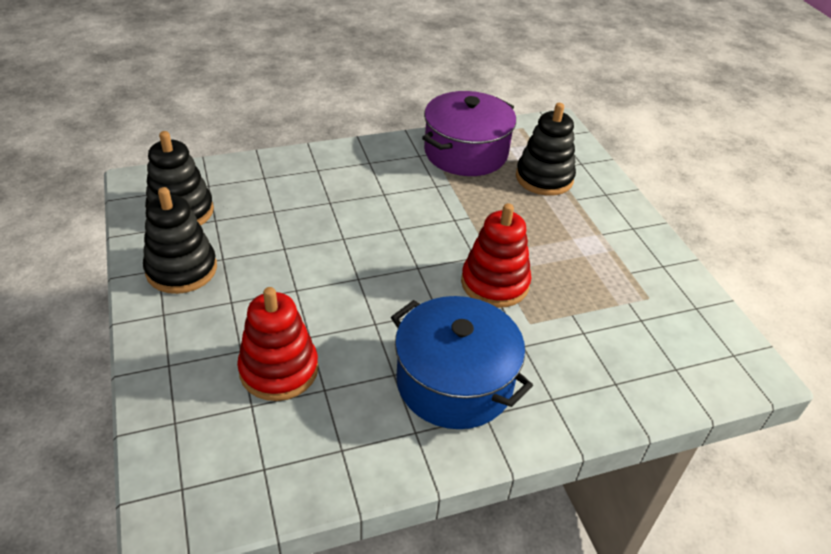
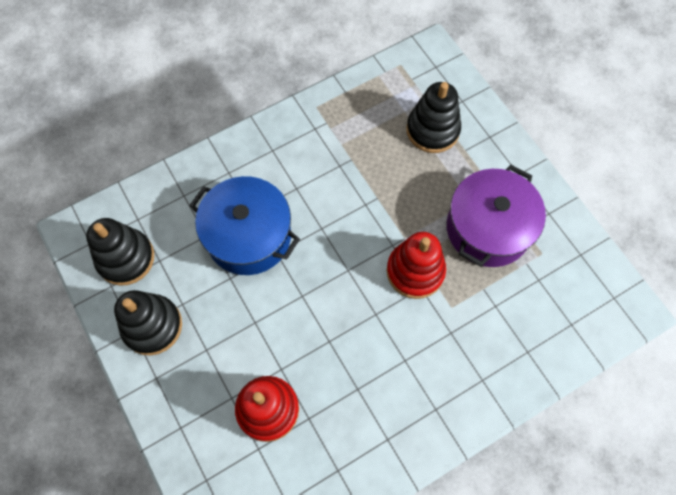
camera: 10 degrees left, 25 degrees up
blue pot [391,296,533,429] -> blue pot moved to [189,176,300,275]
purple pot [422,91,516,176] -> purple pot moved to [447,165,546,267]

